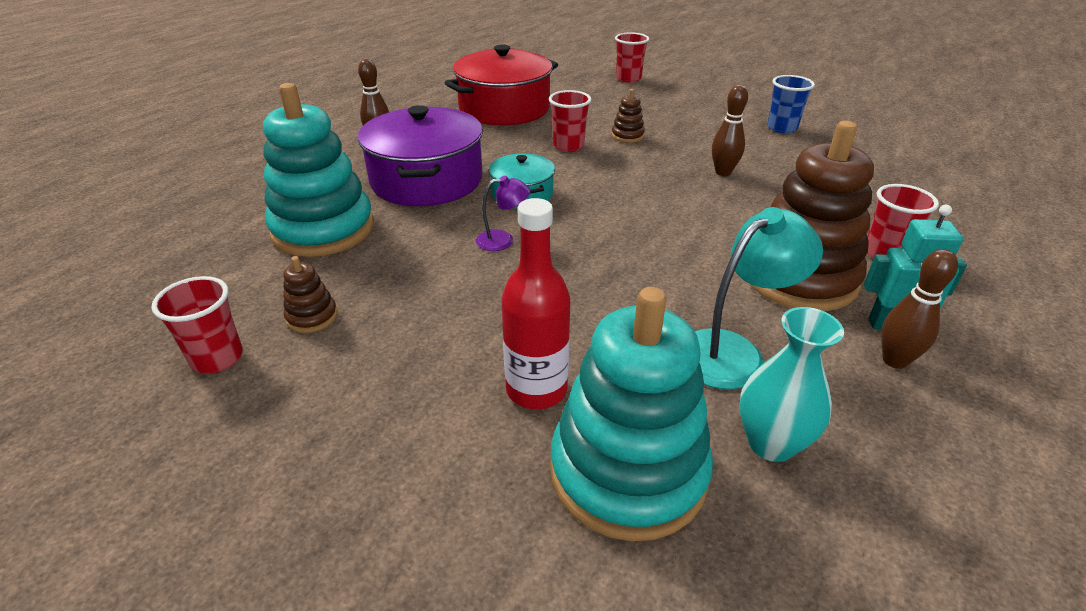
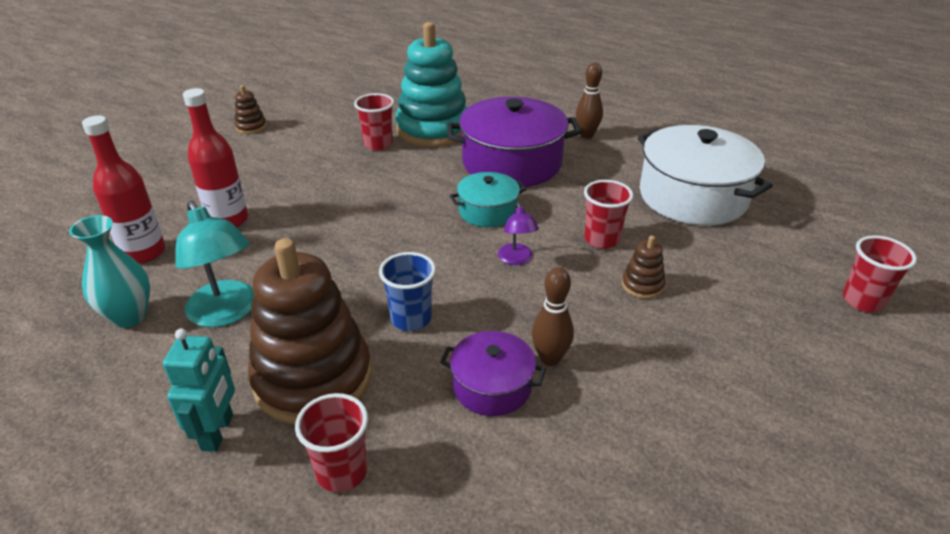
camera: 90 degrees right, 0 degrees up
red cup [151,276,243,373] -> red cup moved to [354,93,394,151]
brown stacking toy [283,256,338,333] -> brown stacking toy moved to [234,85,267,134]
red pot [445,45,558,125] -> white pot [638,125,773,226]
purple lamp [476,176,530,251] -> purple lamp moved to [498,203,539,265]
turquoise stacking toy [550,287,713,541] -> red bottle [82,115,165,264]
blue cup [767,75,815,134] -> blue cup moved to [379,252,436,331]
brown bowling pin [881,249,958,369] -> none
none -> purple pot [440,331,546,416]

